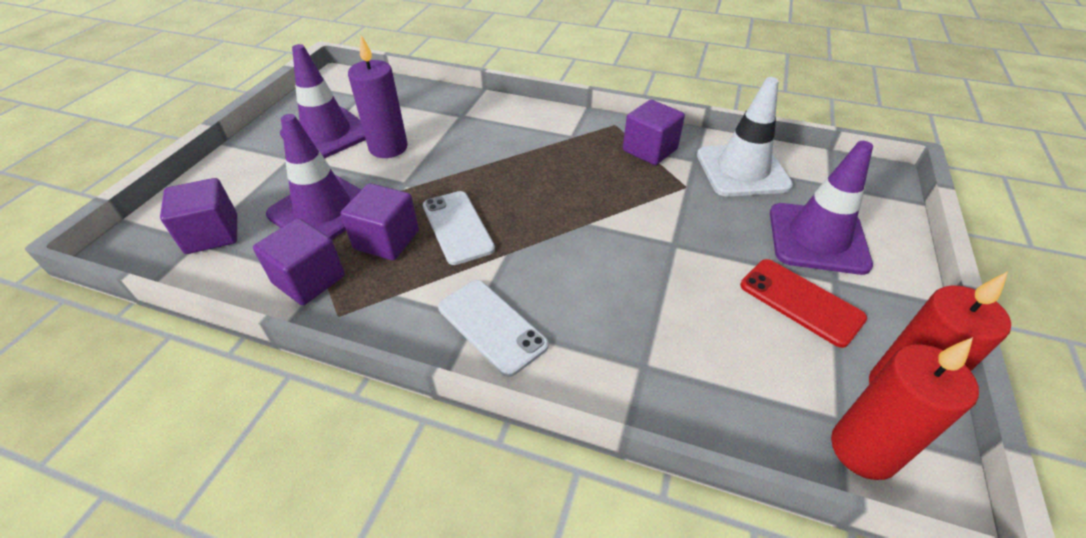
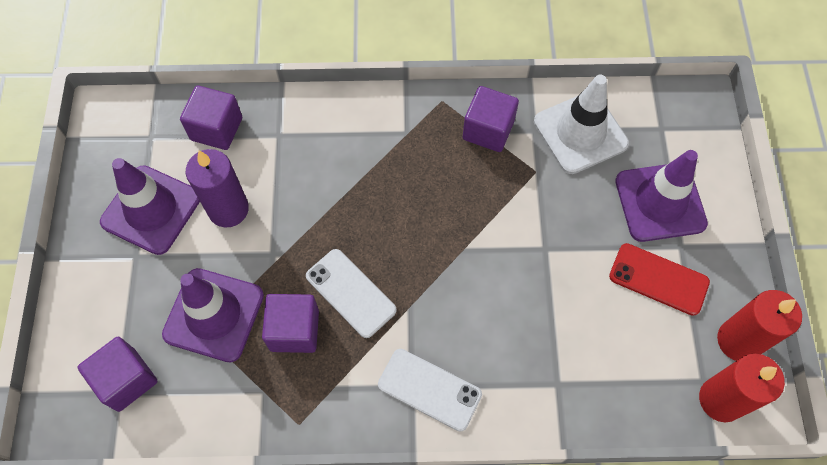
camera: 20 degrees left, 20 degrees up
purple cube [253,218,345,305] -> purple cube moved to [180,85,242,150]

